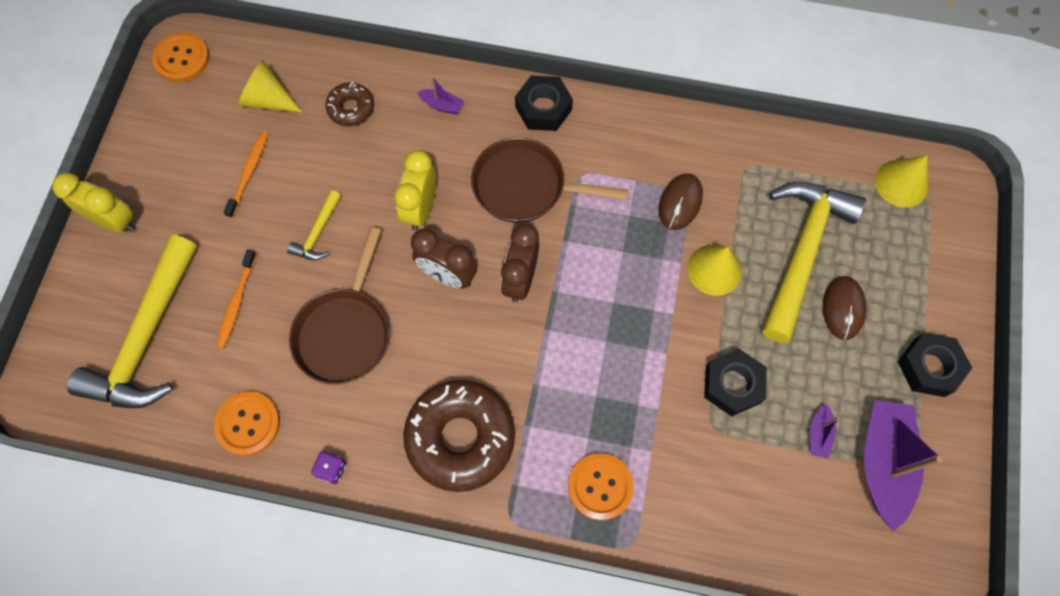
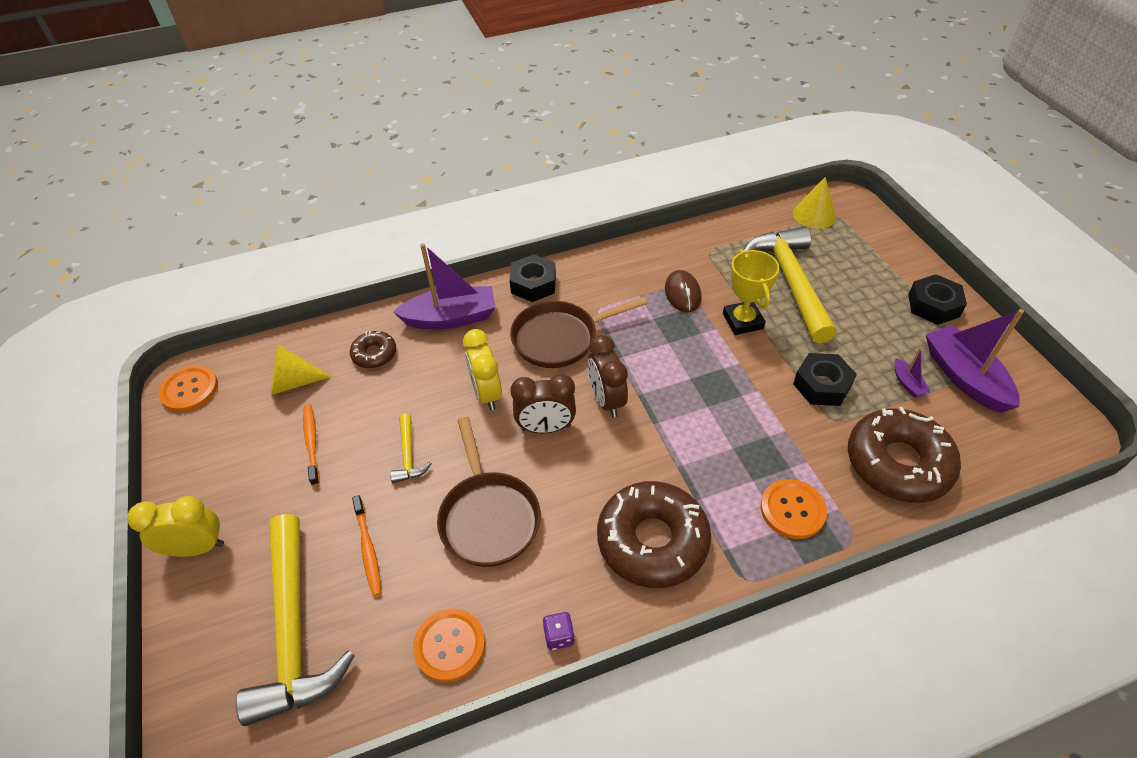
camera: 30 degrees left, 20 degrees down
purple boat [417,76,464,114] -> purple boat [393,243,496,329], size x2.26
yellow cone [687,245,742,296] -> yellow trophy [723,249,779,335]
brown mouse [823,276,867,340] -> none
none -> brown donut [848,407,961,503]

